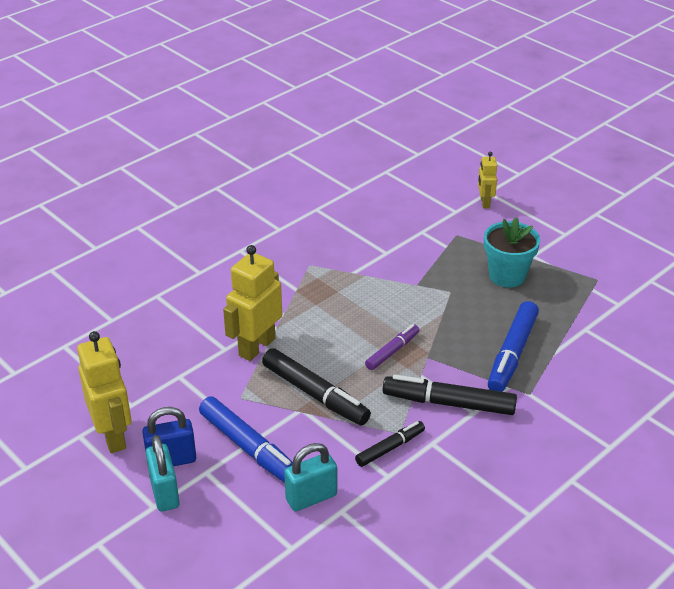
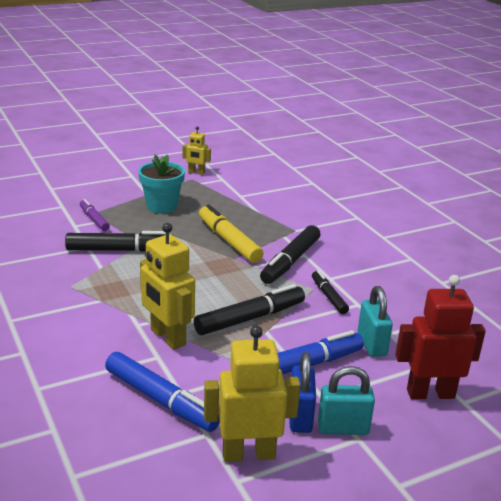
camera: 75 degrees left, 10 degrees down
purple marker [365,324,419,370] -> purple marker moved to [80,199,110,231]
yellow robot [478,152,497,208] -> yellow robot moved to [182,126,211,175]
blue marker [488,301,539,392] -> blue marker moved to [105,352,220,432]
none -> black marker [65,231,174,252]
none -> yellow marker [199,204,264,263]
none -> red robot [395,275,486,399]

